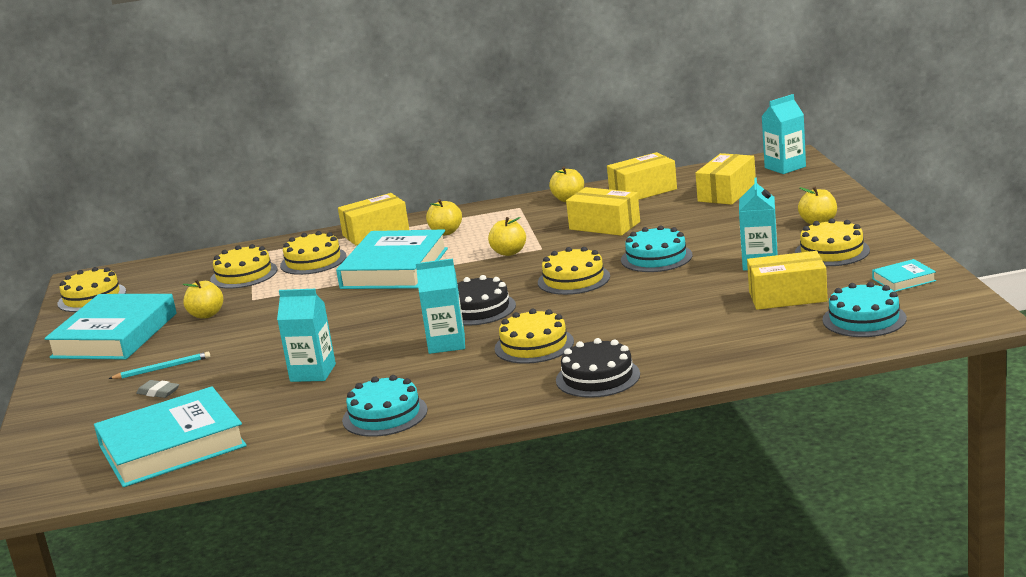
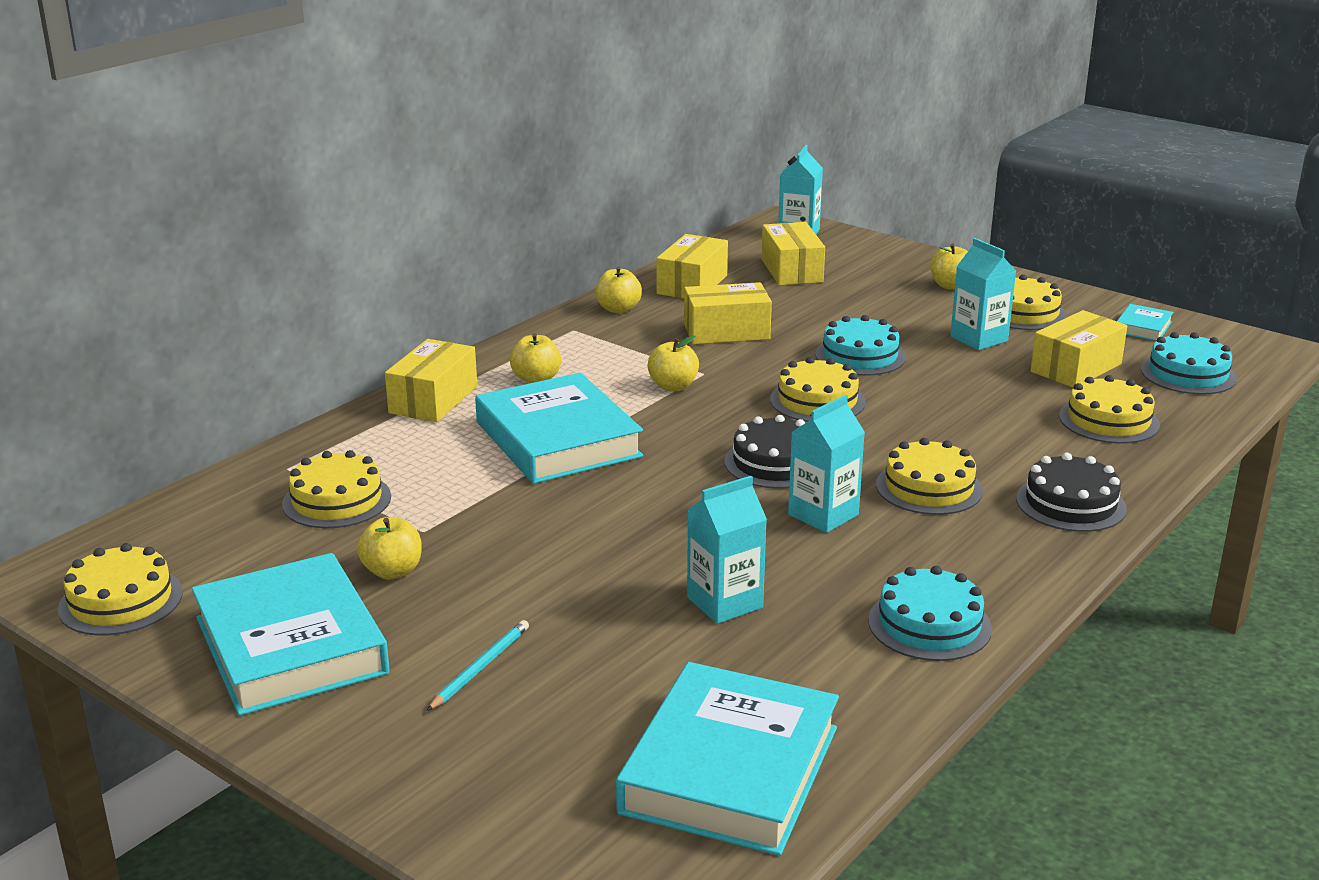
camera: 45 degrees left, 5 degrees up
grey eraser [136,380,179,398] -> none
yellow cake [280,231,347,275] -> yellow cake moved to [1059,375,1160,444]

